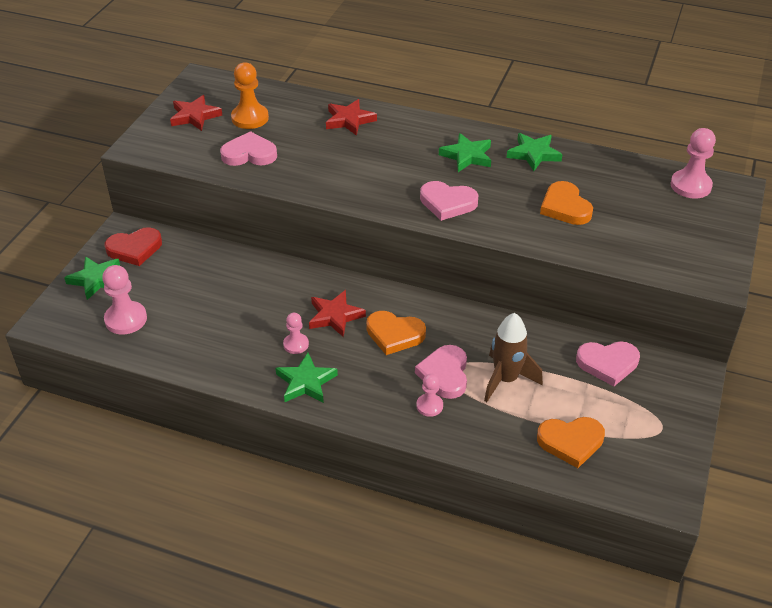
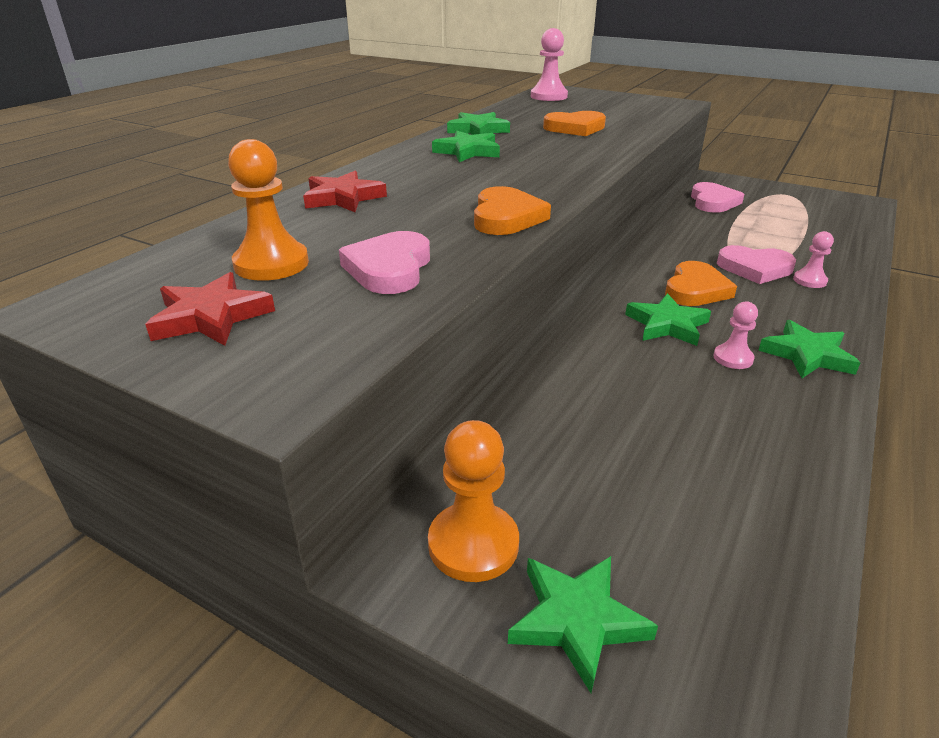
camera: 80 degrees left, 10 degrees down
pink pawn [102,265,147,335] -> none
red heart [105,227,162,266] -> orange pawn [428,420,519,582]
red star [309,290,366,337] -> green star [625,293,711,346]
pink heart [420,181,478,221] -> none
brown rocket [484,313,543,402] -> none
orange heart [537,417,605,468] -> orange heart moved to [474,186,551,235]

